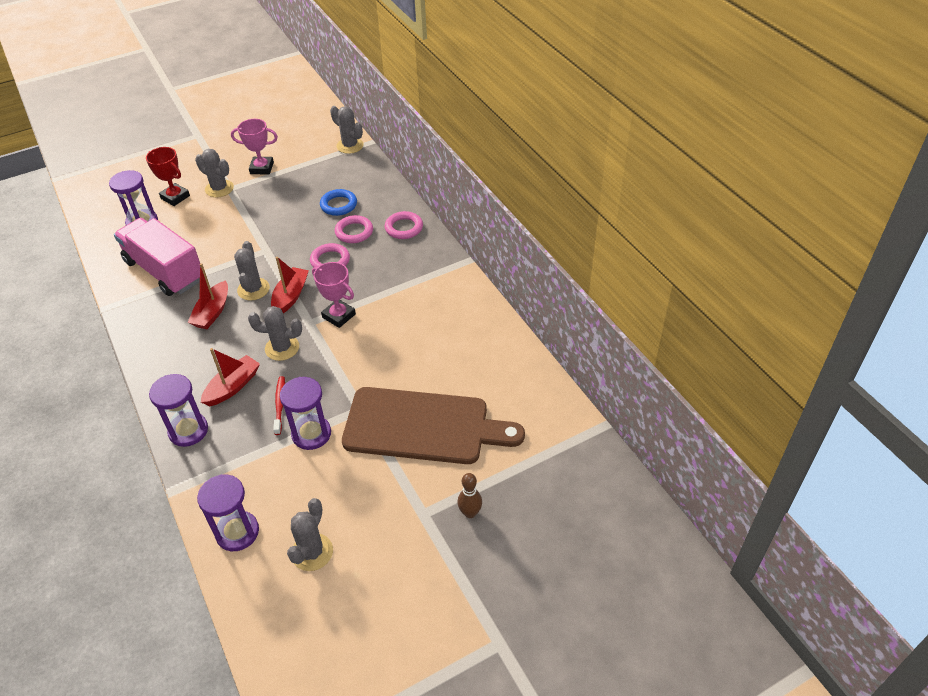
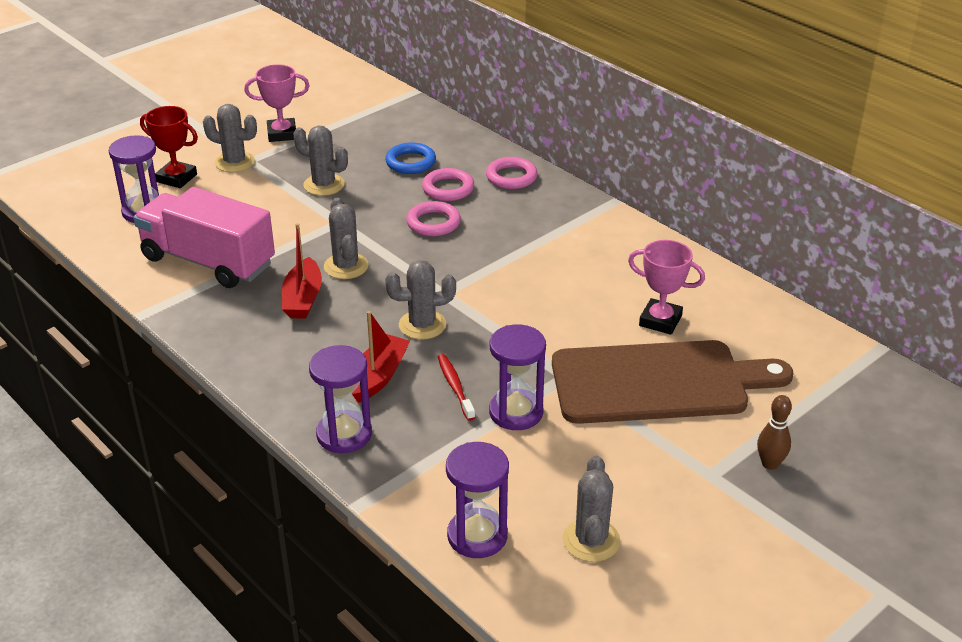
camera: 15 degrees left, 10 degrees down
red boat [271,257,309,313] -> none
pink trophy [312,262,356,328] -> pink trophy moved to [628,240,705,335]
grey cactus [330,106,364,154] -> grey cactus moved to [293,126,348,196]

